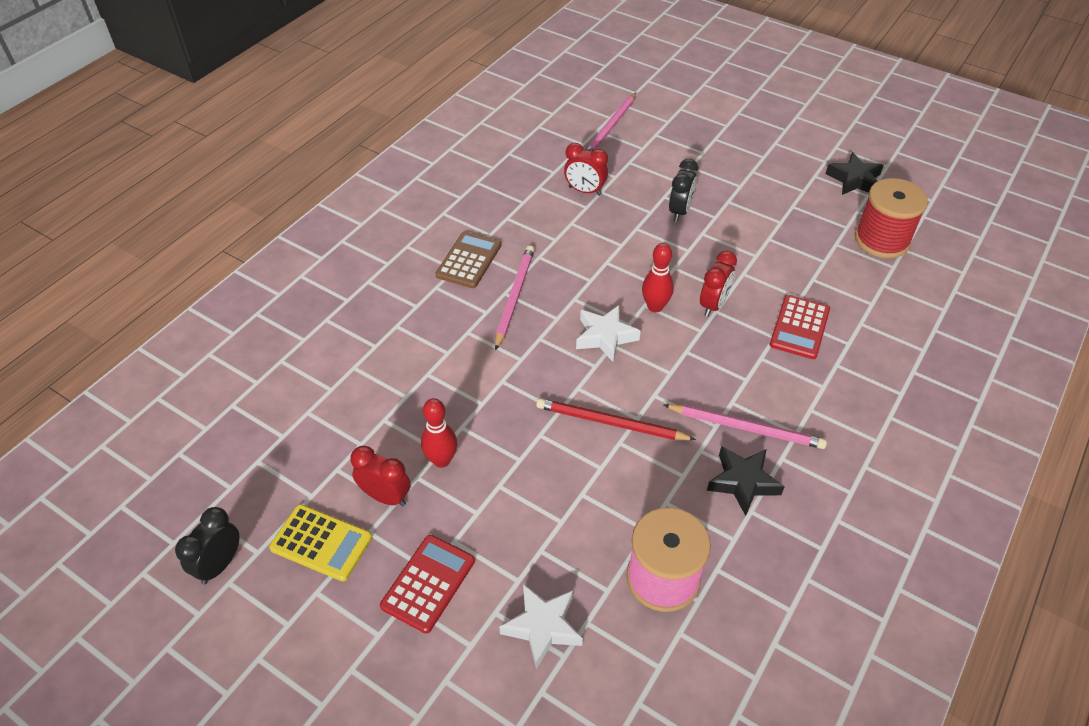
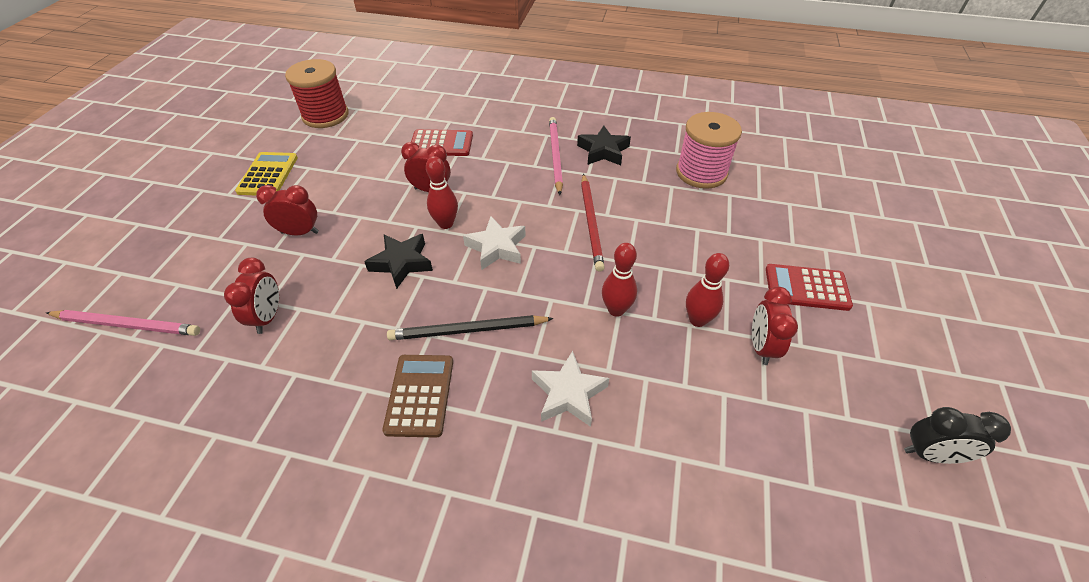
camera: 110 degrees left, 0 degrees up
yellow calculator [269,504,372,581] -> yellow calculator moved to [235,152,298,195]
brown calculator [435,231,501,288] -> brown calculator turned 90 degrees clockwise [382,355,453,438]
pink pencil [495,245,535,350] -> black pencil [387,315,554,340]
white star [499,584,583,669] -> white star moved to [532,351,609,427]
black clock [669,159,698,222] -> red clock [256,185,319,236]
black star [826,152,884,195] -> black star moved to [364,234,433,289]
none -> red bowling pin [602,243,637,317]

